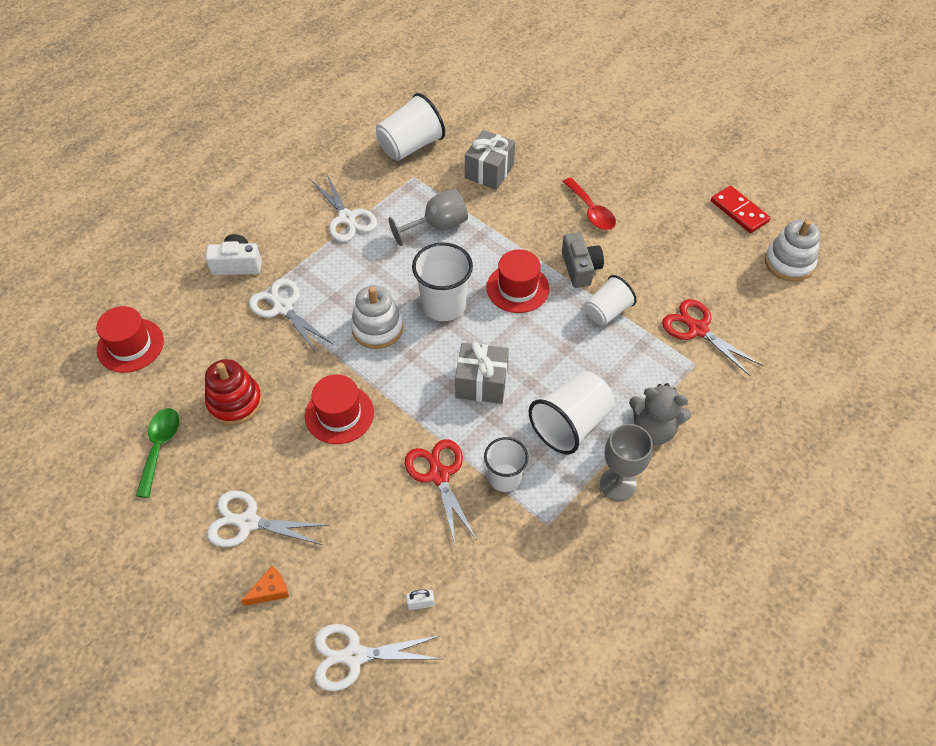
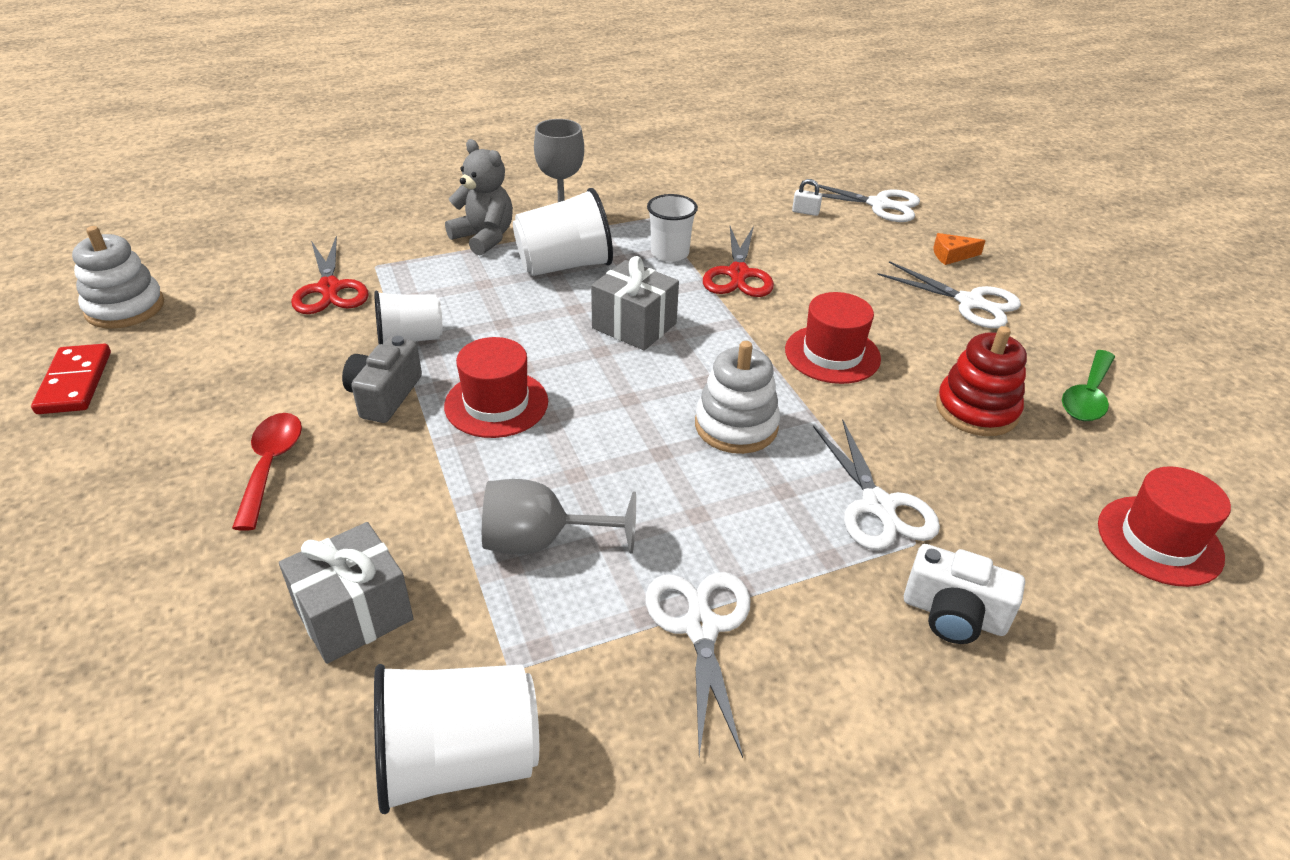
camera: 155 degrees left, 15 degrees down
white cup [412,242,473,321] -> none

